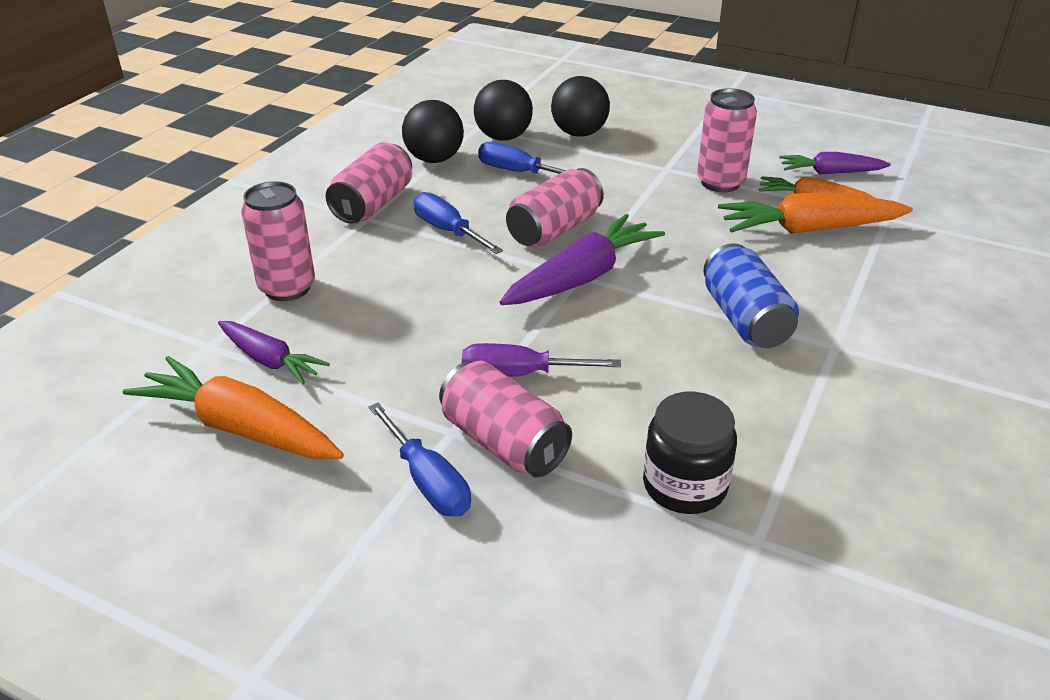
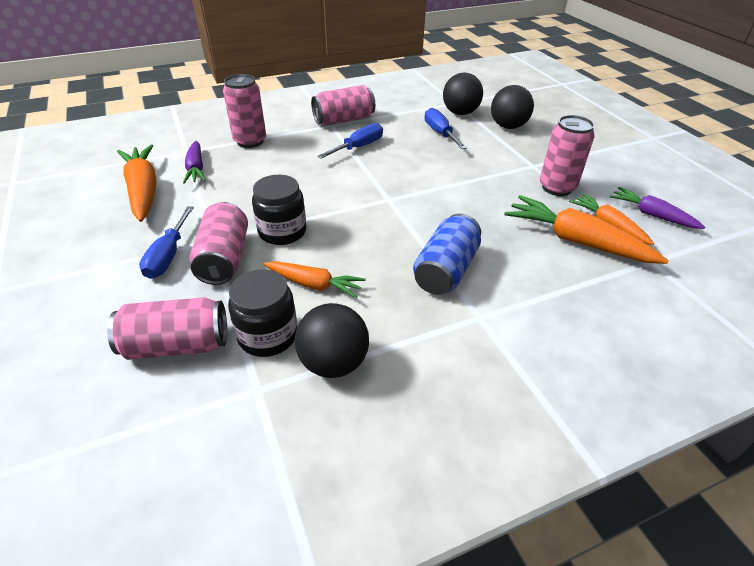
camera: 40 degrees right, 5 degrees up
black ball [402,100,464,163] -> black ball moved to [295,303,369,378]
blue screwdriver [414,192,503,254] -> blue screwdriver turned 45 degrees clockwise [317,123,383,159]
purple screwdriver [462,343,621,377] -> black jar [252,175,306,245]
purple carrot [500,214,665,305] -> none
pink can [506,168,604,247] -> pink can moved to [107,297,227,360]
none -> orange carrot [264,261,366,298]

